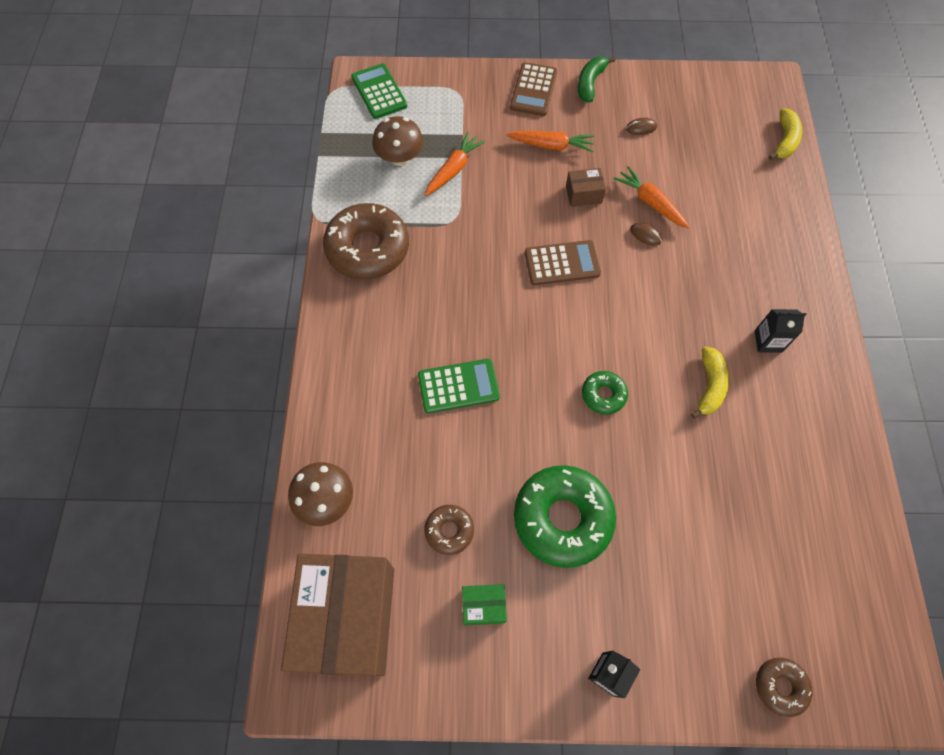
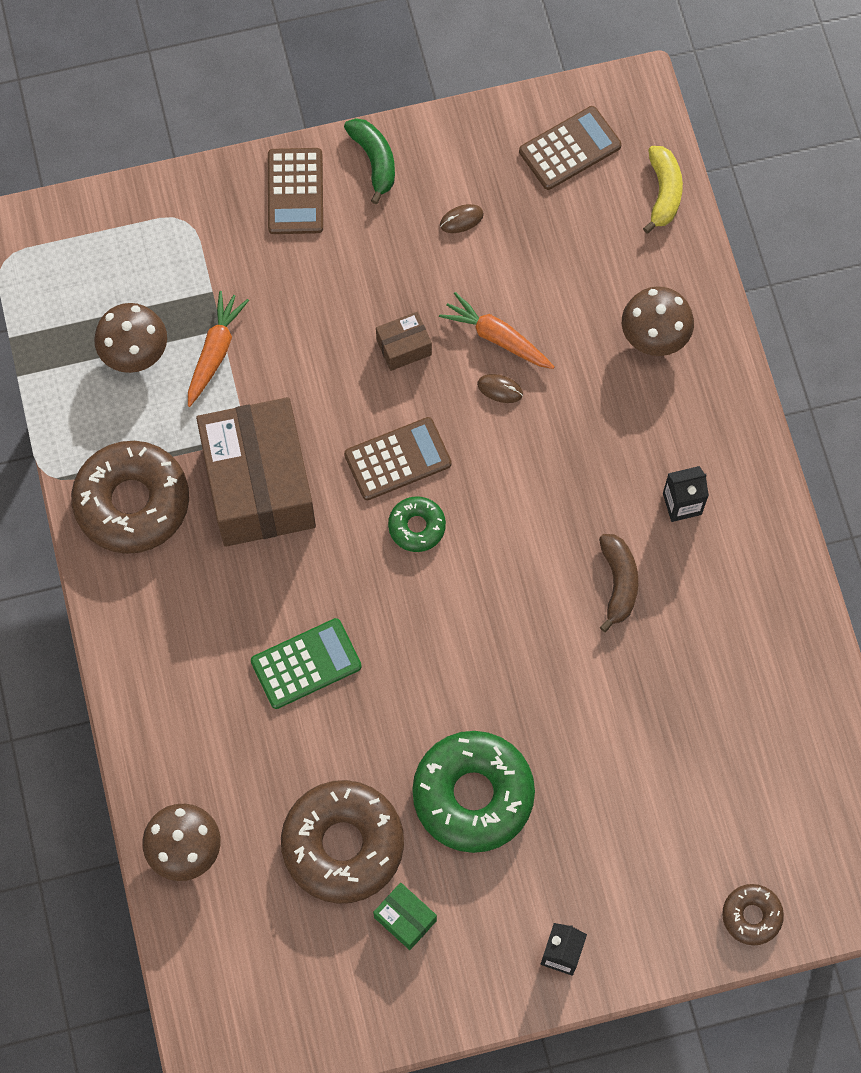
camera: 15 degrees left, 5 degrees up
brown box [281,554,394,676] -> brown box moved to [196,397,316,547]
green calculator [351,63,407,119] -> none
brown donut [424,505,474,555] -> brown donut [281,780,404,904], size x2.03
green box [462,584,507,625] -> green box turned 60 degrees clockwise [373,883,437,950]
orange carrot [506,131,594,152] -> none
green banana [578,57,615,102] -> green banana turned 150 degrees clockwise [344,118,395,204]
green donut [582,371,628,415] -> green donut moved to [388,496,446,552]
yellow banana [691,347,729,419] -> brown banana [599,534,638,632]
none -> brown calculator [519,106,622,190]
none -> brown mushroom [622,286,694,356]

